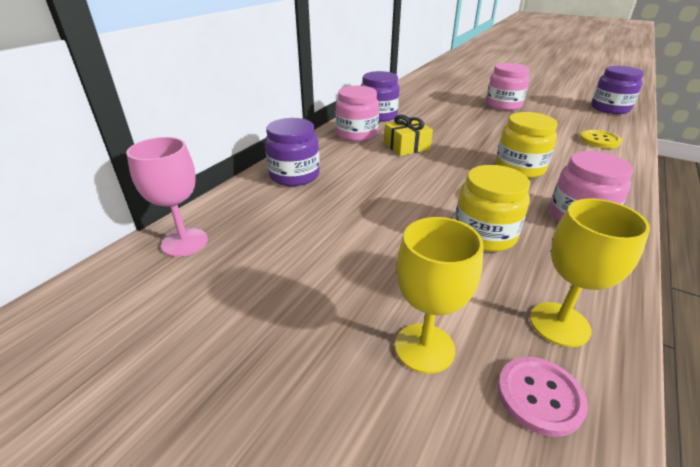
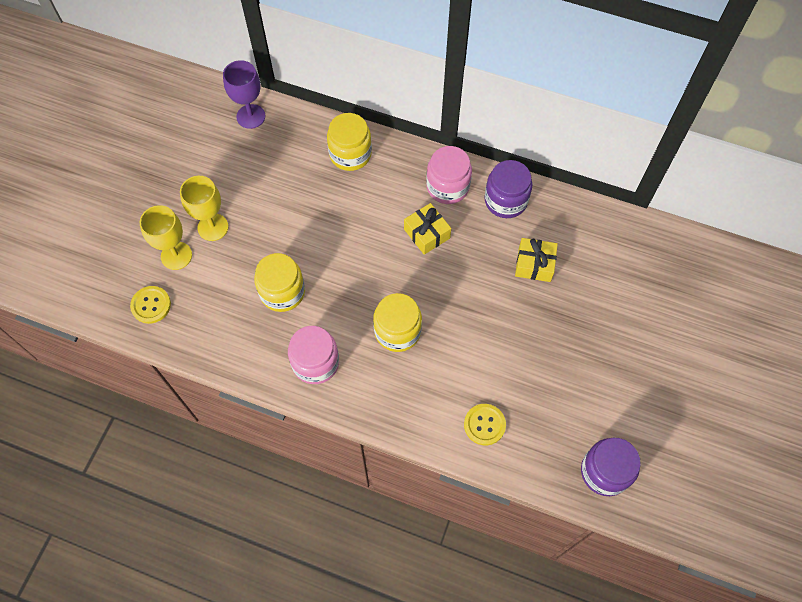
camera: 80 degrees right, 30 degrees up
pink goblet [126,137,208,257] -> purple goblet [223,60,266,129]
purple jar [265,118,320,186] -> yellow jar [327,113,372,171]
pink jar [486,63,530,110] -> none
pink button [498,357,588,437] -> yellow button [130,286,171,324]
yellow goblet [530,199,650,347] -> yellow goblet moved to [180,176,228,241]
none -> yellow gift [515,238,558,282]

